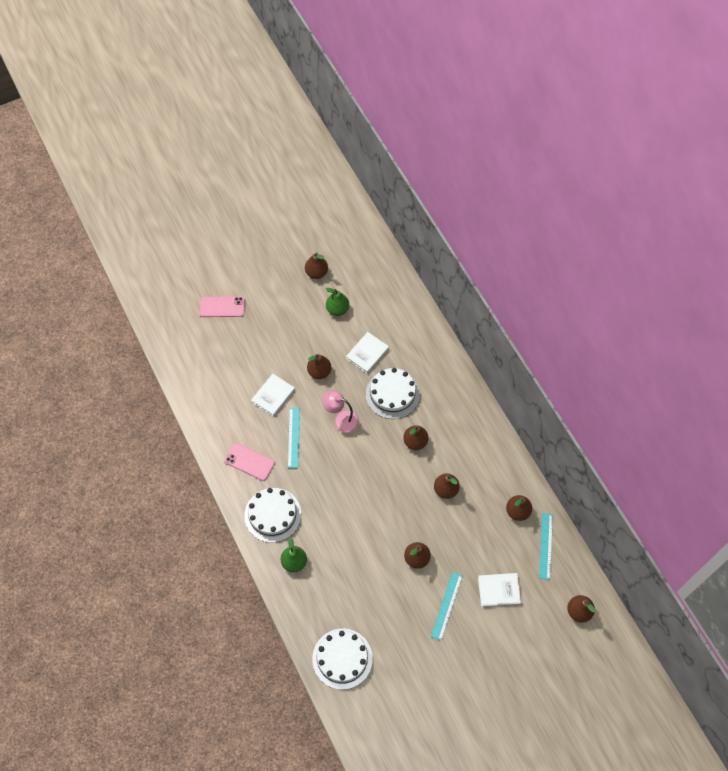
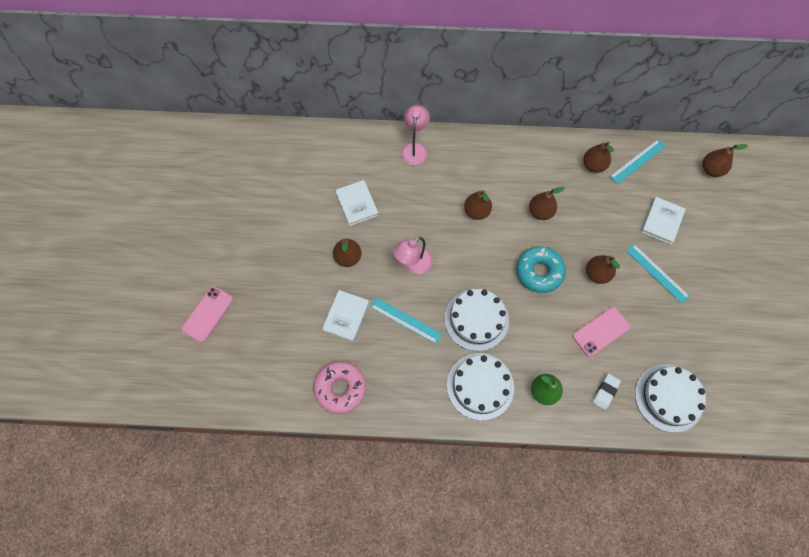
camera: 60 degrees left, 5 degrees up
pink phone [224,443,275,481] -> pink phone moved to [573,307,630,356]
white book [251,374,295,417] -> white book turned 45 degrees clockwise [322,290,369,341]
brown pear [305,252,328,279] -> none
green pear [326,288,349,316] -> none
white cake [366,368,420,419] -> white cake moved to [445,289,509,351]
turquoise ruler [539,513,553,580] -> turquoise ruler turned 75 degrees counterclockwise [610,139,666,184]
none -> pink donut [314,361,366,414]
none -> pink lamp [401,105,430,165]
none -> turquoise donut [516,246,566,293]
none -> white eraser [592,374,621,410]

